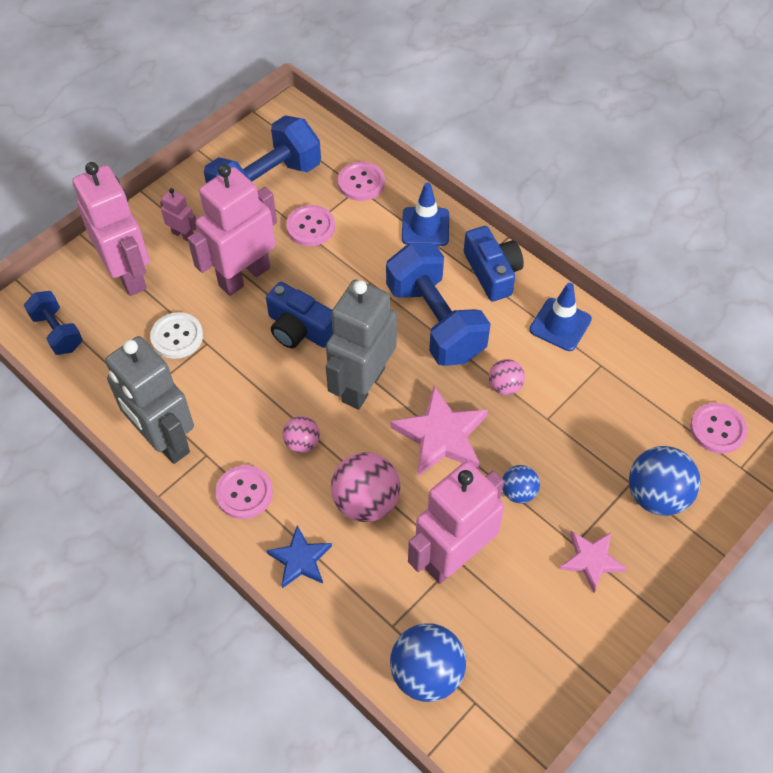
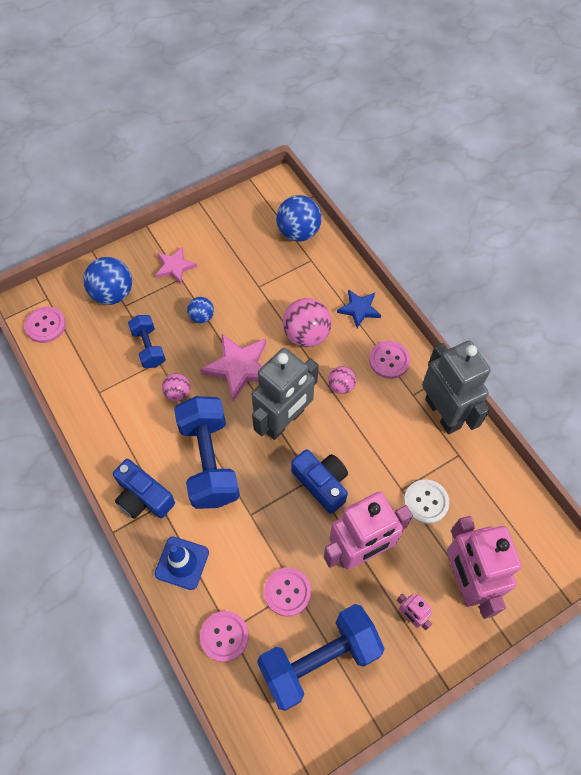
camera: 165 degrees left, 5 degrees up
blue dumbbell [24,291,83,355] -> blue dumbbell moved to [128,315,166,368]
pink robot [408,461,504,584] -> none
blue camera [464,226,524,302] -> blue camera turned 45 degrees counterclockwise [113,459,175,519]
blue traffic cone [529,283,592,351] -> none

